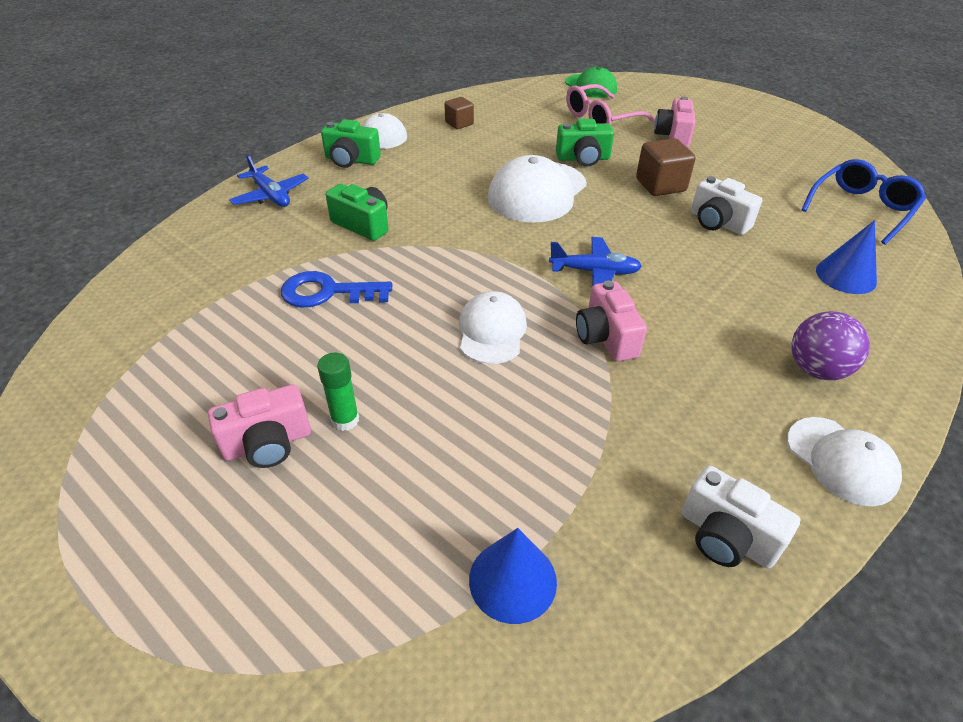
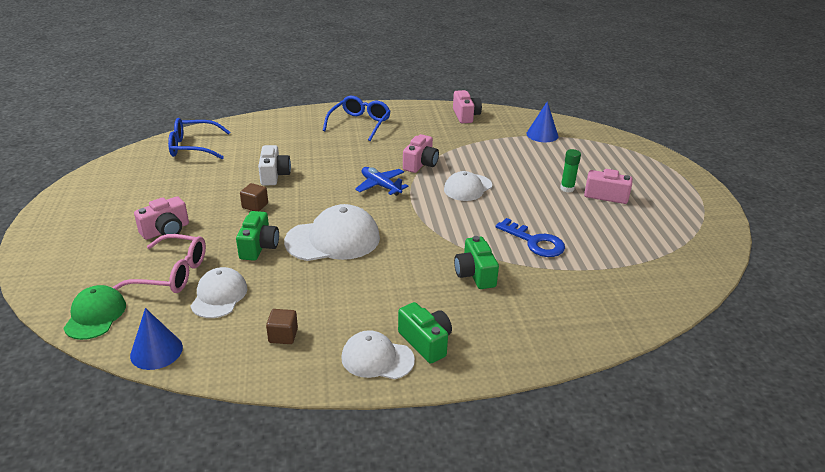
camera: 140 degrees left, 10 degrees down
blue plane [229,154,309,207] -> none
green camera [556,119,614,167] -> green camera turned 60 degrees clockwise [236,211,279,261]
brown cube [636,138,696,196] -> brown cube [240,183,268,211], size x0.63
white camera [682,465,801,568] -> pink camera [453,90,482,123]
white cap [787,417,902,506] -> white cap moved to [191,267,247,318]
purple ball [791,311,870,380] -> blue glasses [323,96,391,141]
blue cone [816,220,877,294] -> blue cone moved to [130,308,183,370]

